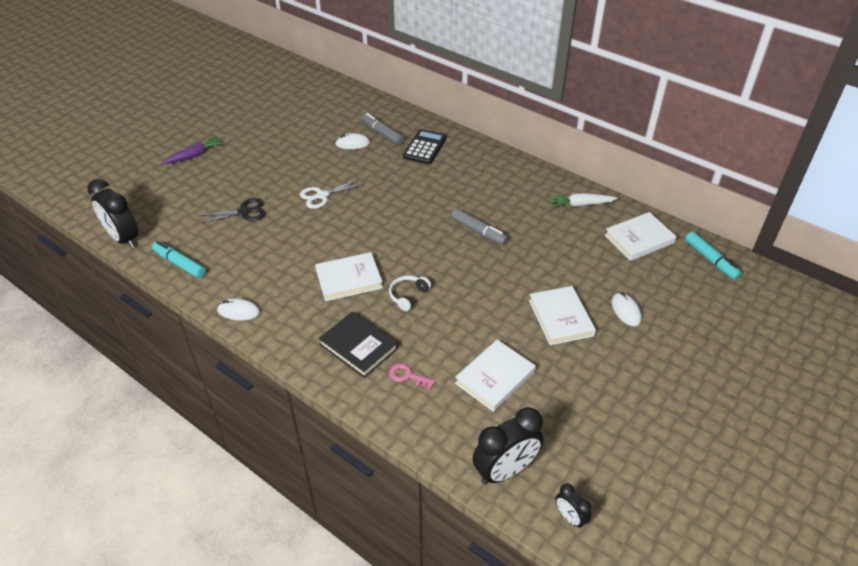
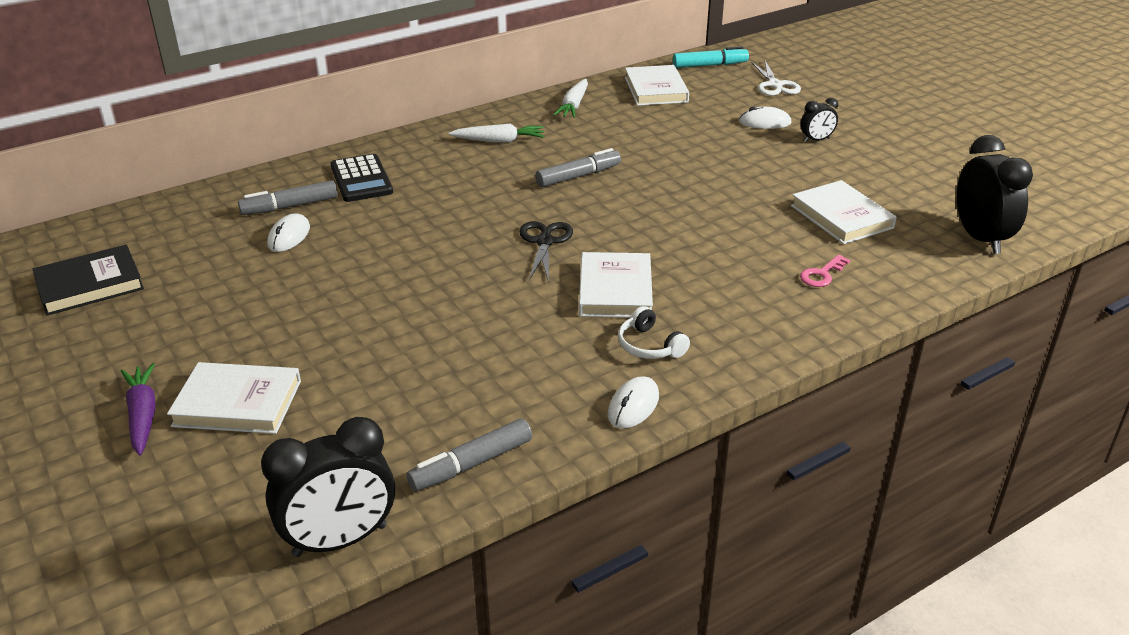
camera: 70 degrees left, 10 degrees down
turquoise marker [152,241,206,278] -> grey marker [406,419,532,491]
black scissors [197,198,266,224] -> black scissors moved to [519,221,573,282]
white scissors [300,179,364,209] -> white scissors moved to [751,61,801,96]
black book [319,311,398,378] -> black book moved to [33,244,144,316]
white headphones [389,276,431,311] -> white headphones moved to [618,306,690,359]
black calculator [403,129,447,164] -> black calculator turned 150 degrees counterclockwise [331,154,393,202]
white book [529,286,596,345] -> white book moved to [167,362,301,434]
black clock [555,483,591,528] -> black clock moved to [801,98,838,142]
none -> white carrot [448,124,544,143]

